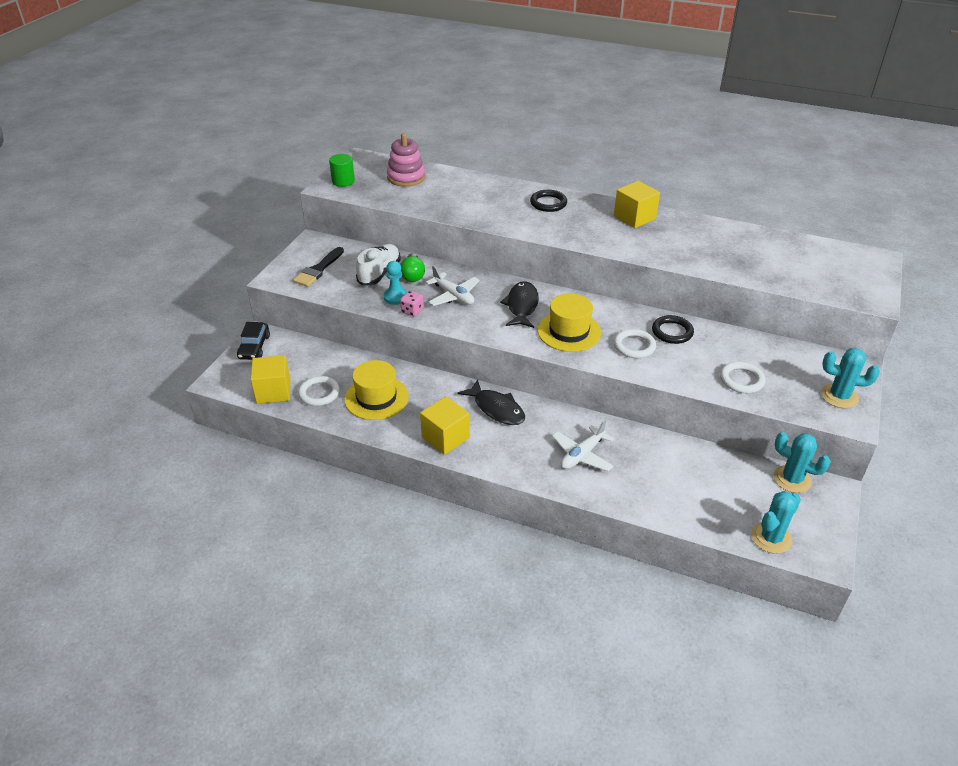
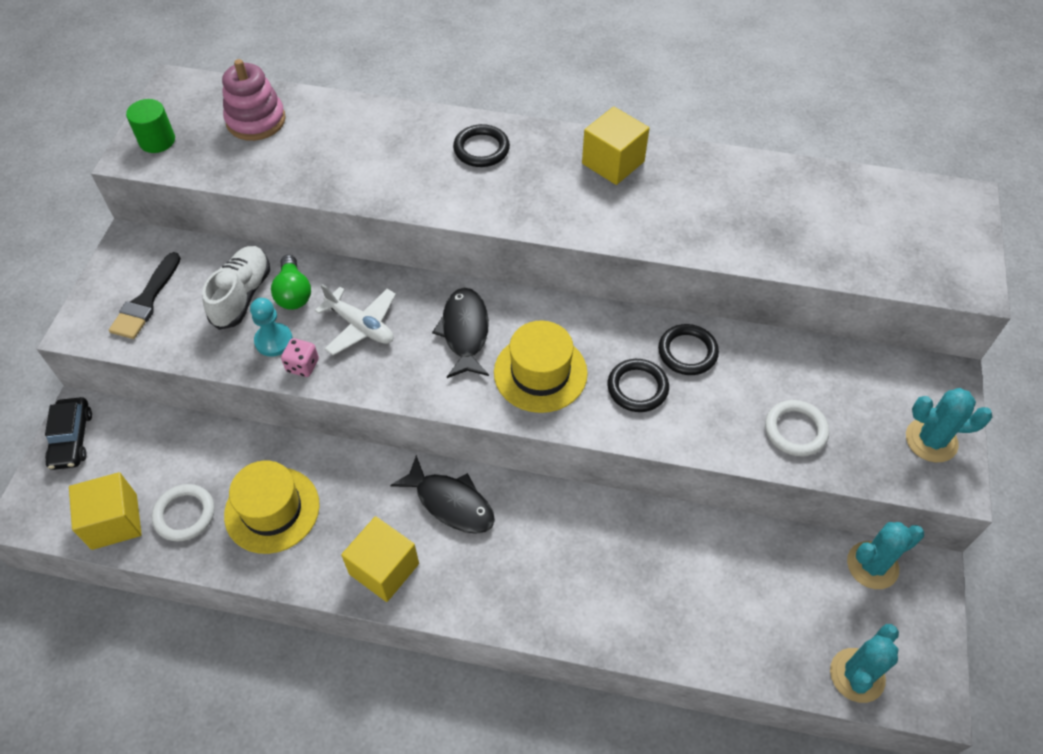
camera: 10 degrees left, 15 degrees up
white plane [552,420,614,471] -> none
white ring [614,329,656,358] -> black ring [607,359,669,412]
turquoise cactus [773,432,831,493] -> turquoise cactus turned 45 degrees counterclockwise [847,522,924,589]

